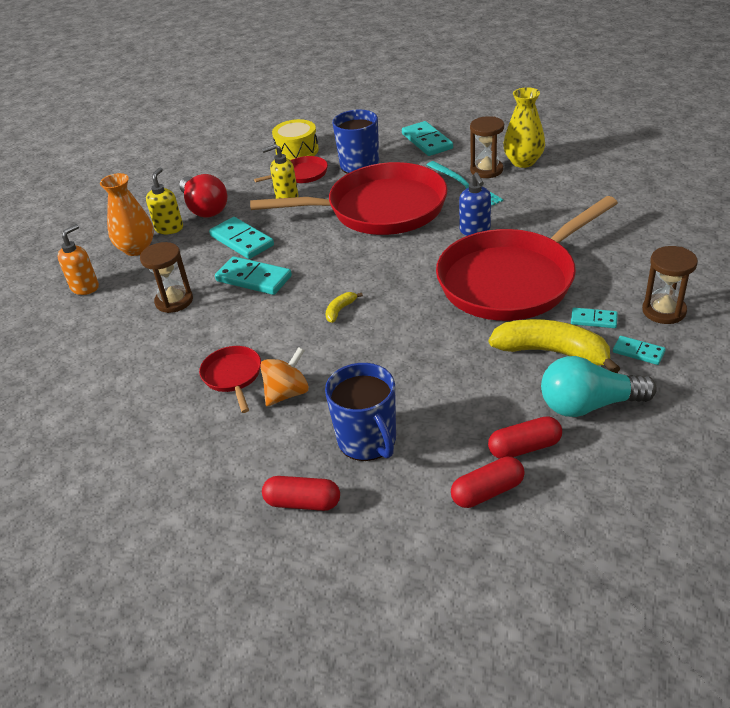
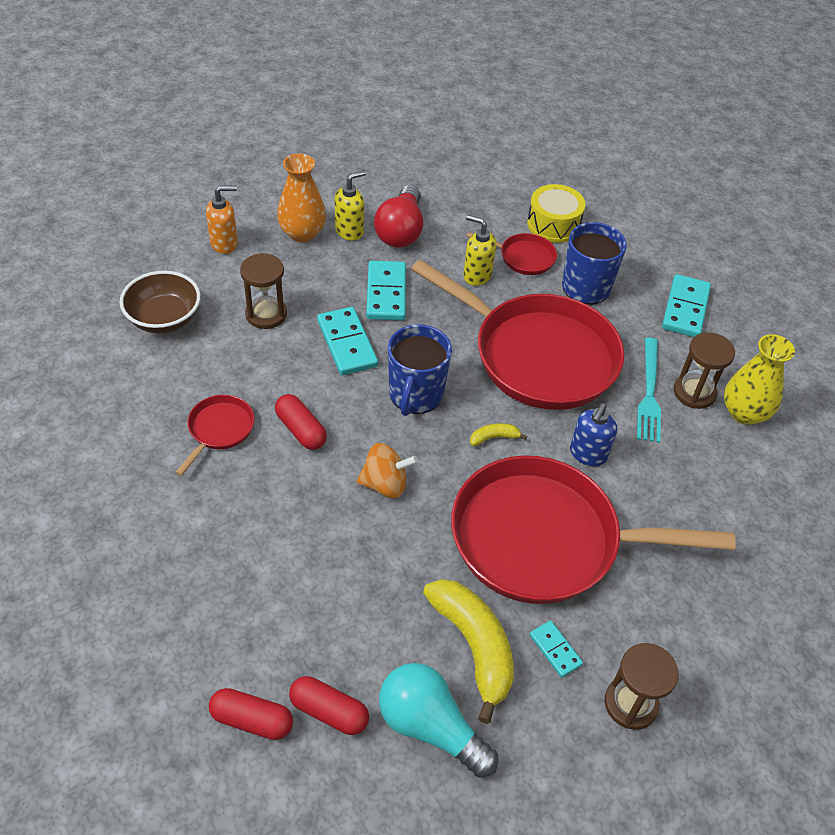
camera: 35 degrees right, 10 degrees up
orange spinning top [260,347,309,406] -> orange spinning top moved to [357,443,418,498]
red capsule [262,476,340,511] -> red capsule moved to [275,394,327,450]
yellow banana [325,292,363,323] -> yellow banana moved to [470,423,527,446]
blue mug [325,363,396,461] -> blue mug moved to [388,324,452,416]
turquoise domino [613,336,666,365] -> none
none -> brown bowl [120,271,201,333]

